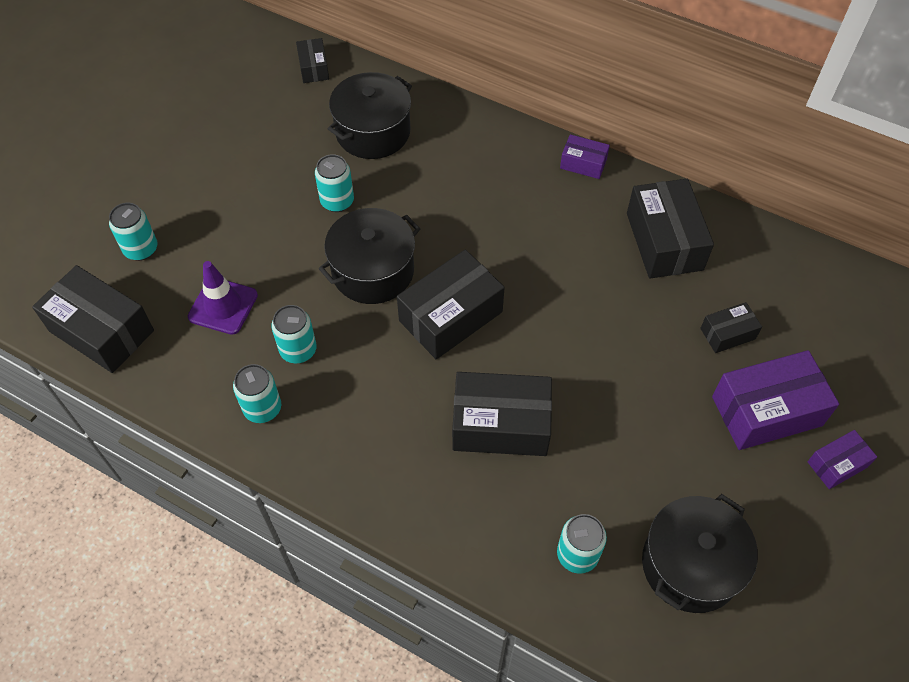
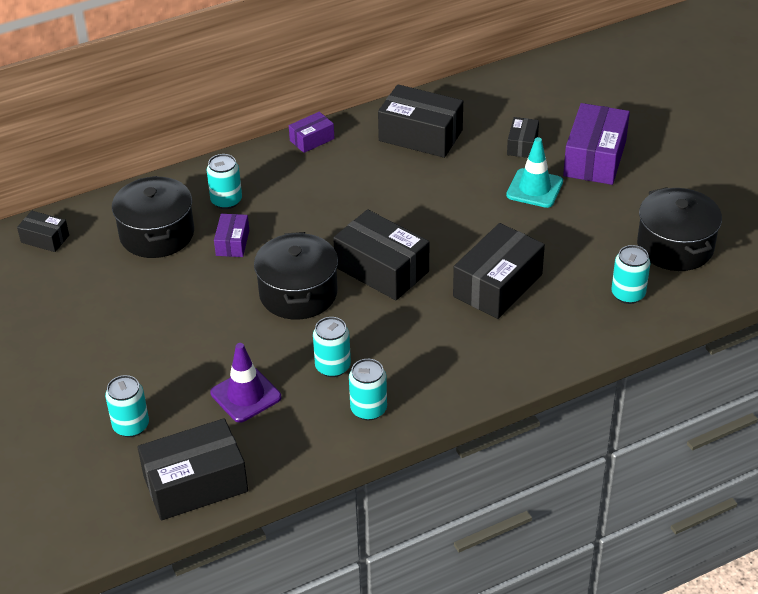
camera: 55 degrees left, 15 degrees down
turquoise can [315,154,354,212] -> turquoise can moved to [207,154,242,209]
black box [397,250,505,359] -> black box turned 45 degrees counterclockwise [333,209,429,300]
purple box [807,430,877,489] -> purple box moved to [214,214,249,257]
none -> turquoise traffic cone [506,137,563,208]

